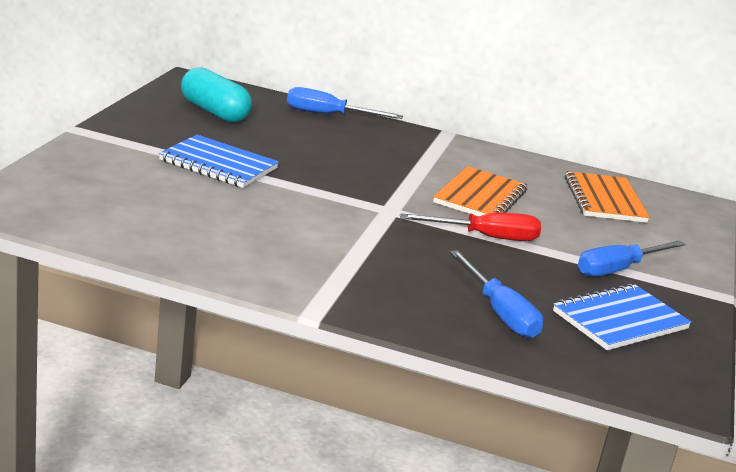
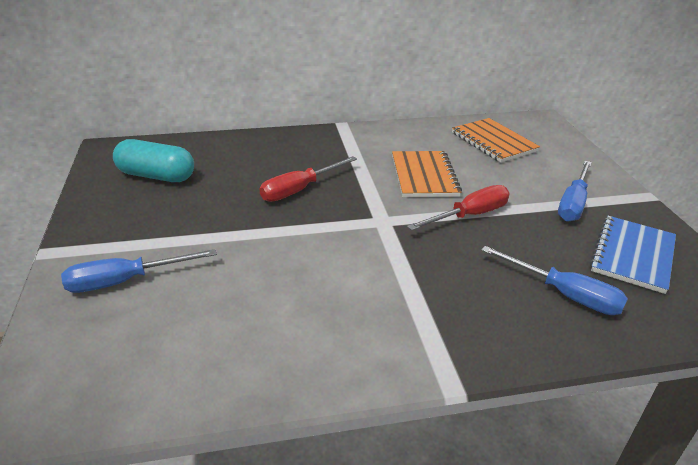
camera: 25 degrees left, 10 degrees up
blue notebook [159,135,279,188] -> none
blue screwdriver [287,87,403,119] -> blue screwdriver moved to [61,249,217,293]
none -> red screwdriver [259,156,357,202]

